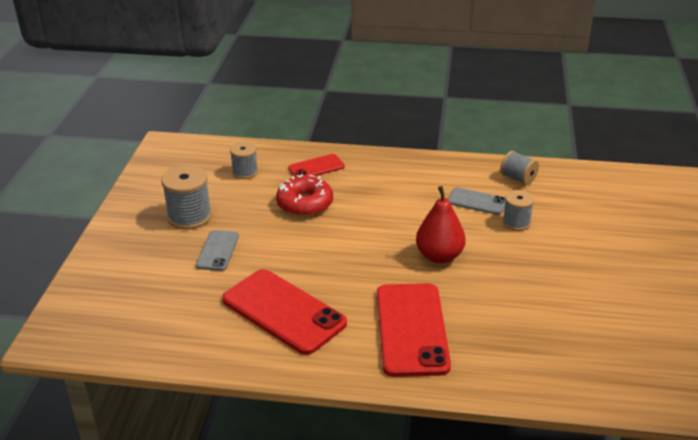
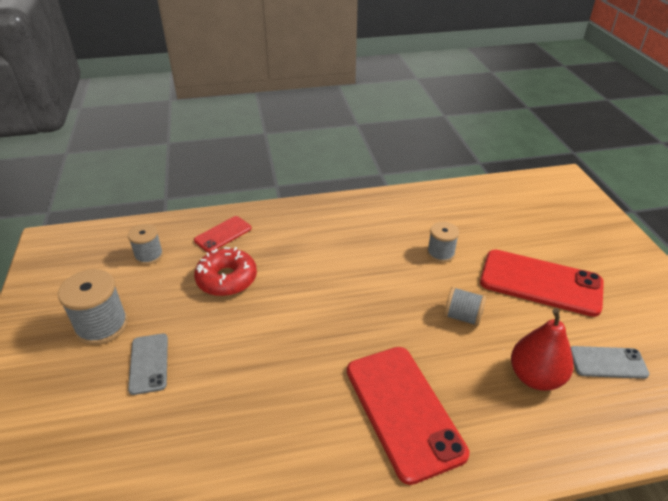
camera: 20 degrees left, 5 degrees up
red phone [222,269,347,355] -> red phone moved to [480,250,604,317]
red pear [416,186,466,263] -> red pear moved to [511,308,574,391]
grey phone [448,187,506,215] -> grey phone moved to [571,346,650,379]
grey spool [500,151,539,185] -> grey spool moved to [444,287,486,326]

